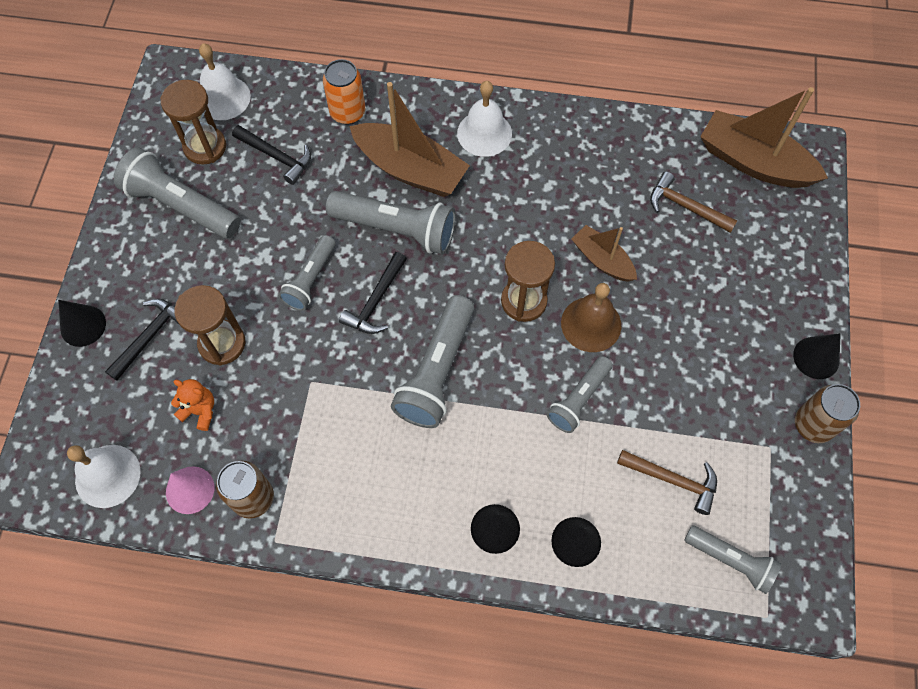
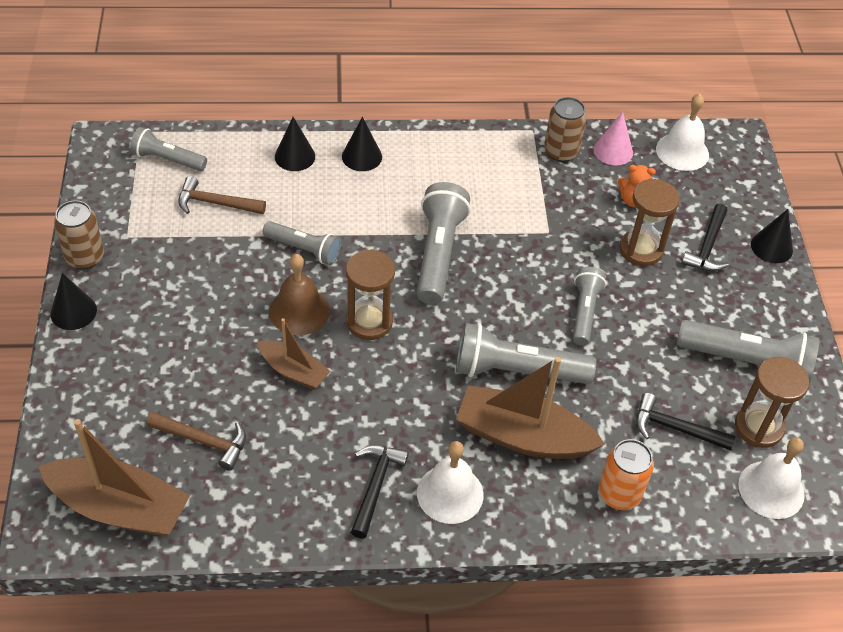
camera: 165 degrees right, 15 degrees down
black hammer [339,252,407,334] -> black hammer moved to [351,445,409,539]
grey flashlight [547,356,613,433] -> grey flashlight turned 90 degrees clockwise [263,221,341,265]

